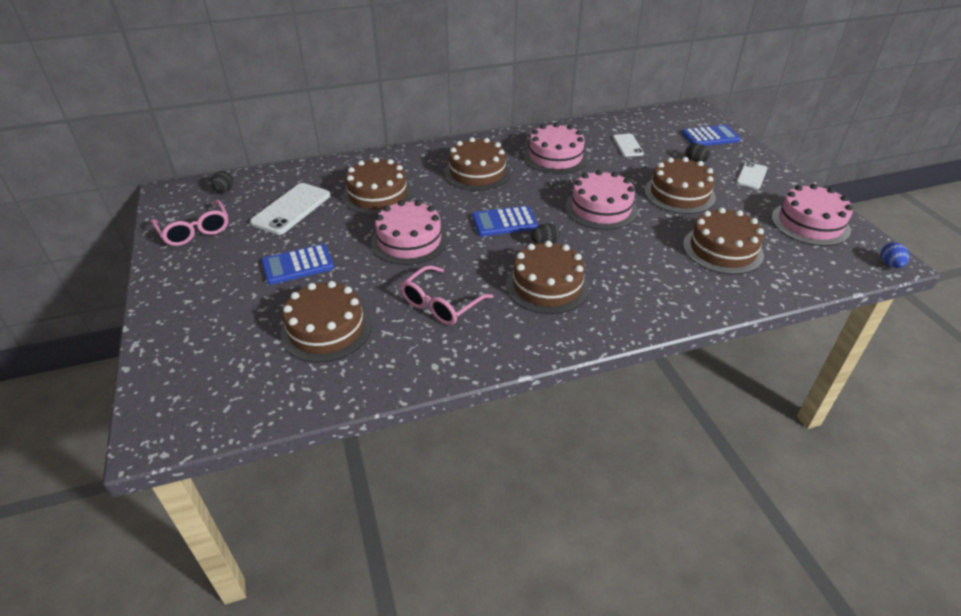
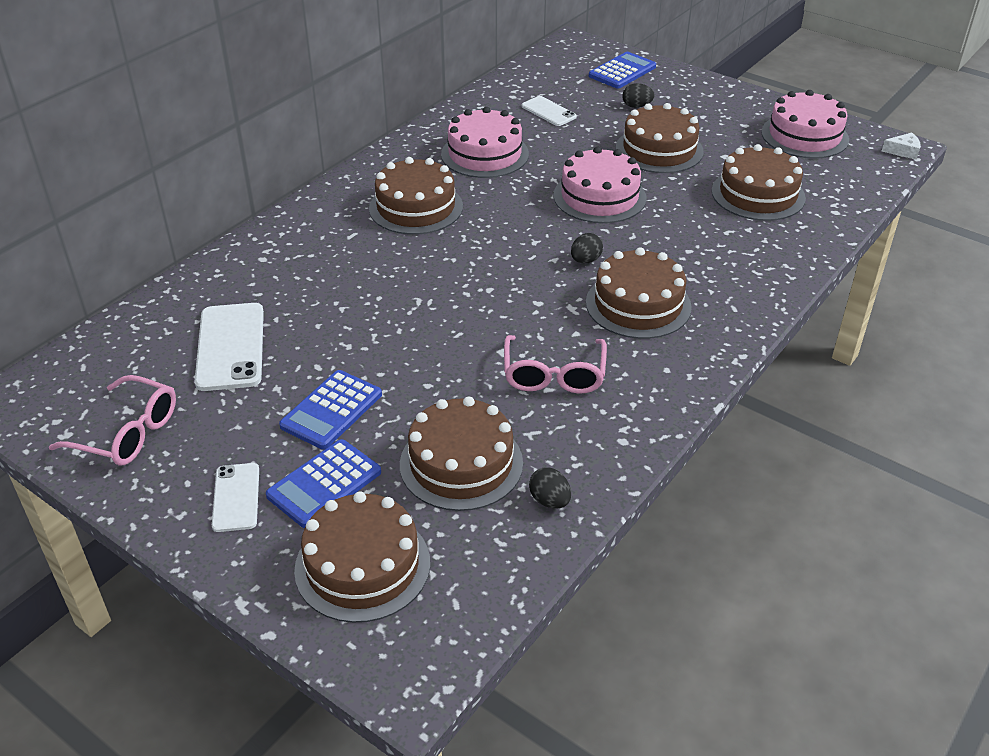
camera: 35 degrees left, 0 degrees up
black egg [211,171,233,193] -> black egg moved to [529,467,571,509]
brown cake [343,158,413,215] -> brown cake moved to [294,492,430,623]
pink cake [371,200,448,265] -> none
blue calculator [472,206,538,236] -> blue calculator moved to [266,439,381,528]
white phone [736,162,767,189] -> white phone moved to [212,463,259,532]
blue egg [881,243,909,268] -> white cheese [882,132,921,160]

